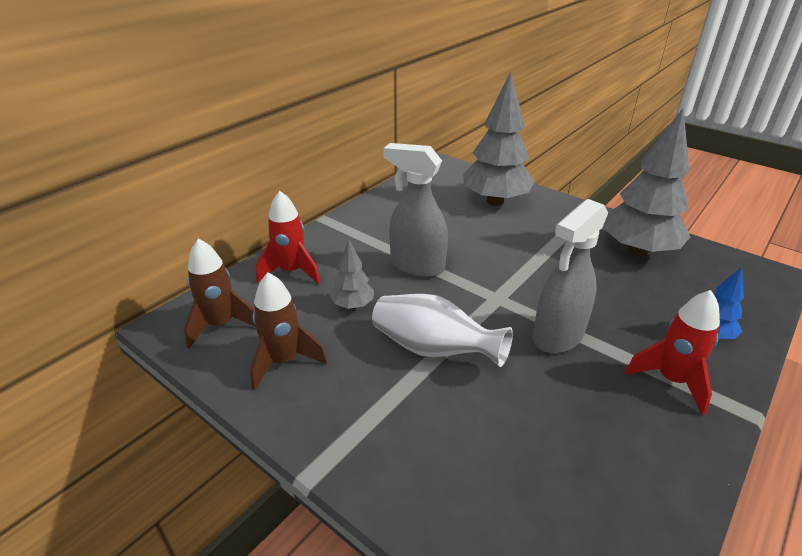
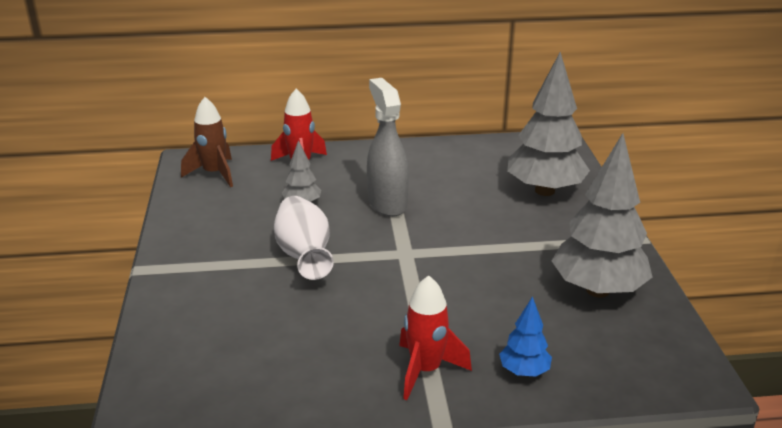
camera: 45 degrees right, 5 degrees down
brown rocket [250,273,327,390] -> none
grey spray bottle [533,199,608,354] -> none

